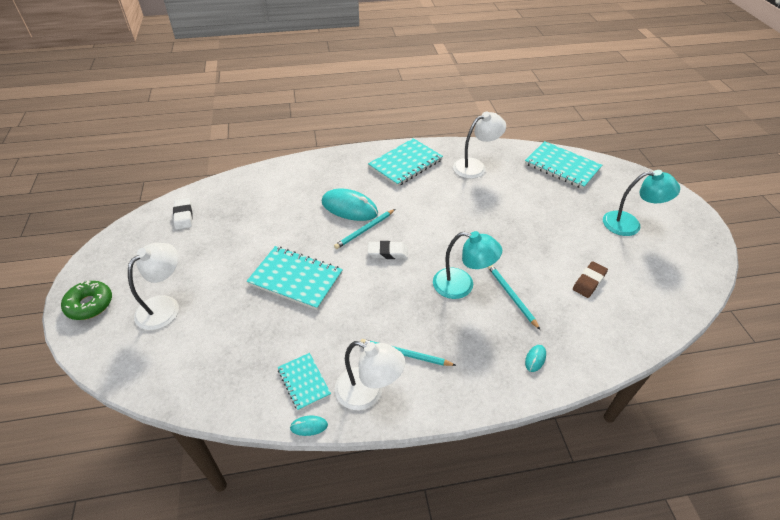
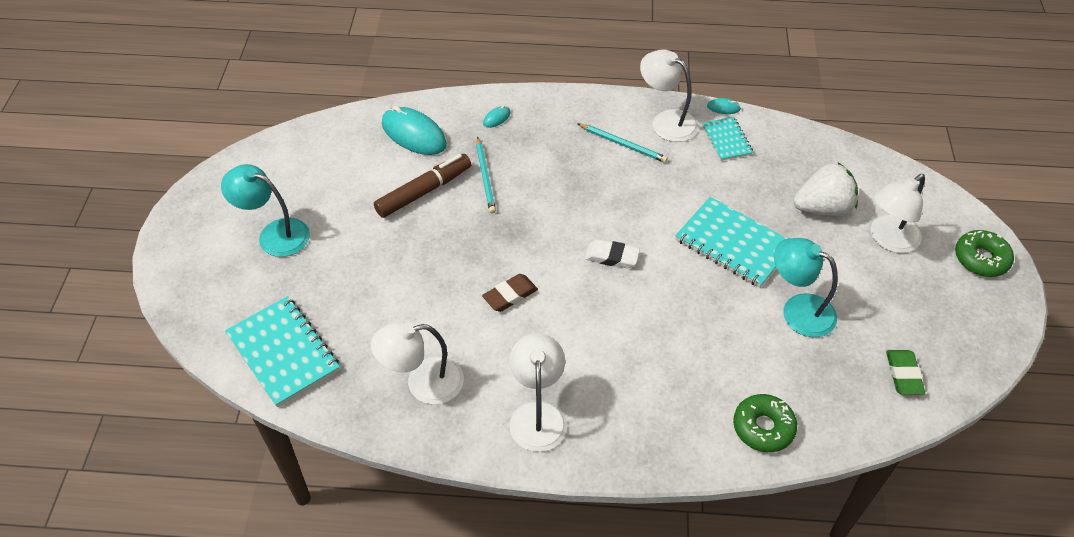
camera: 165 degrees left, 5 degrees up
white eraser [173,198,193,230] -> green eraser [886,350,925,395]
turquoise mouse [322,189,378,221] -> turquoise mouse moved to [382,106,447,155]
turquoise pencil [334,209,395,249] -> none
turquoise notebook [368,138,443,187] -> white lamp [509,333,567,452]
turquoise lamp [433,231,502,299] -> turquoise lamp moved to [774,238,838,337]
brown eraser [573,261,608,298] -> brown eraser moved to [482,274,538,312]
none -> brown marker [374,154,471,218]
none -> green donut [733,394,797,452]
none -> white strawberry [794,162,858,216]

